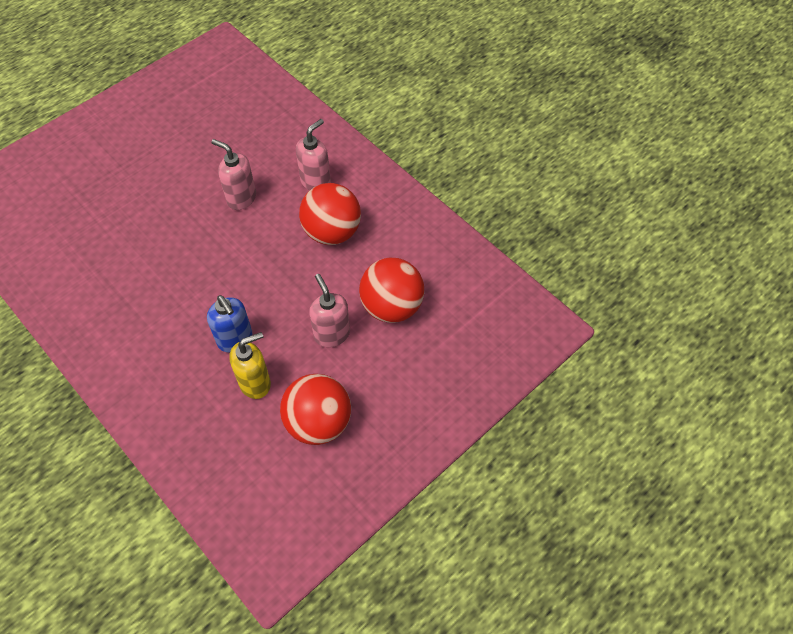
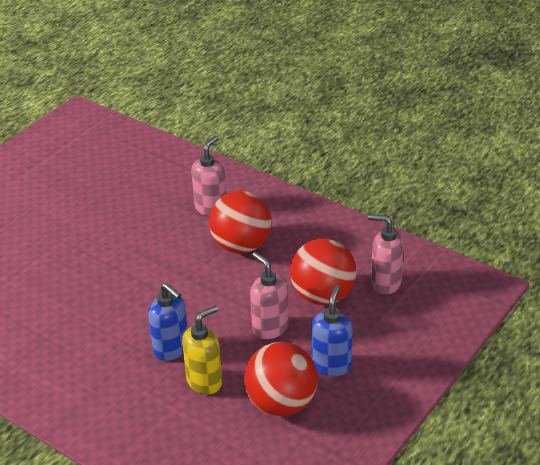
camera: 10 degrees left, 20 degrees down
pink soap dispenser [211,139,256,210] -> pink soap dispenser moved to [368,214,404,295]
none -> blue soap dispenser [311,285,353,376]

